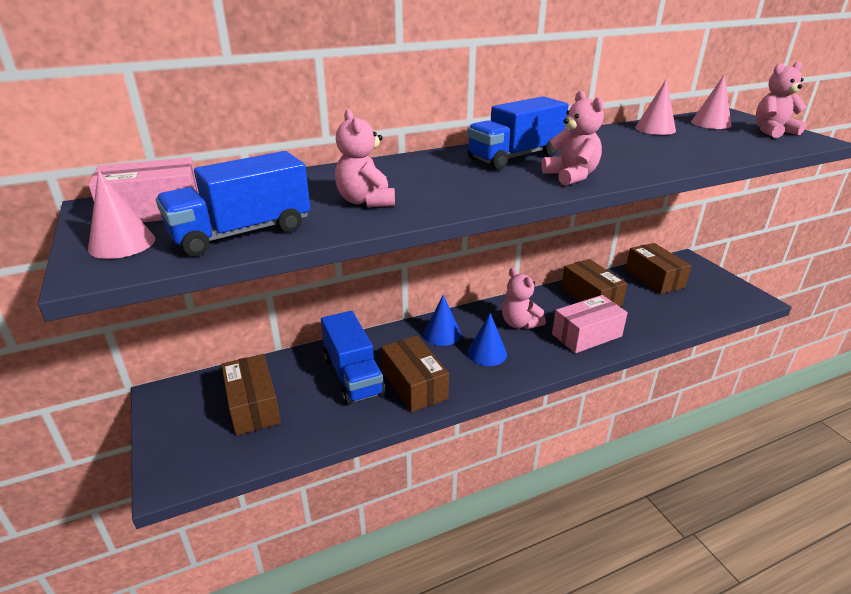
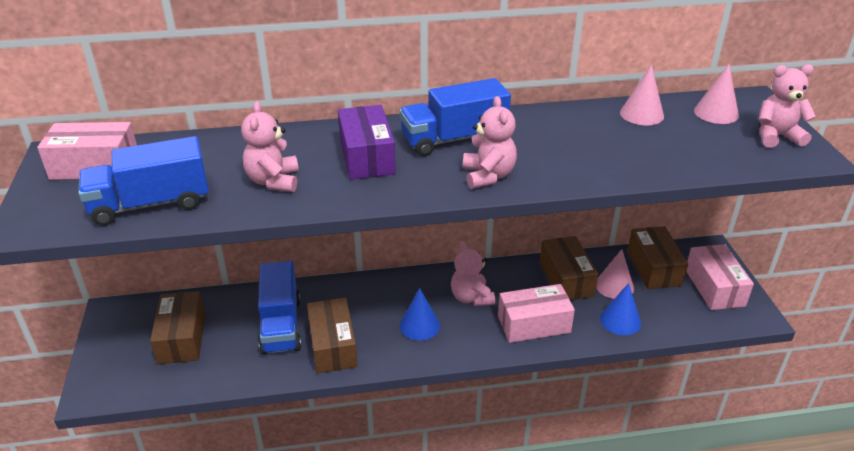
camera: 15 degrees right, 5 degrees up
pink cone [88,170,155,259] -> pink cone moved to [596,249,634,299]
blue cone [424,295,461,346] -> blue cone moved to [600,283,641,335]
none -> purple box [338,105,396,180]
none -> pink box [686,244,754,310]

